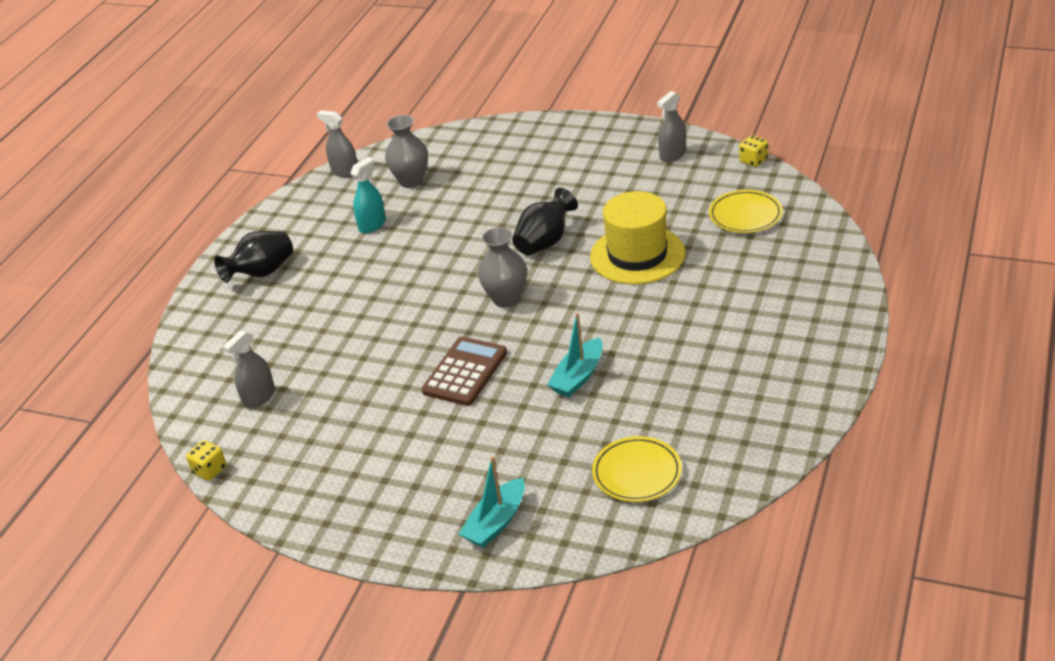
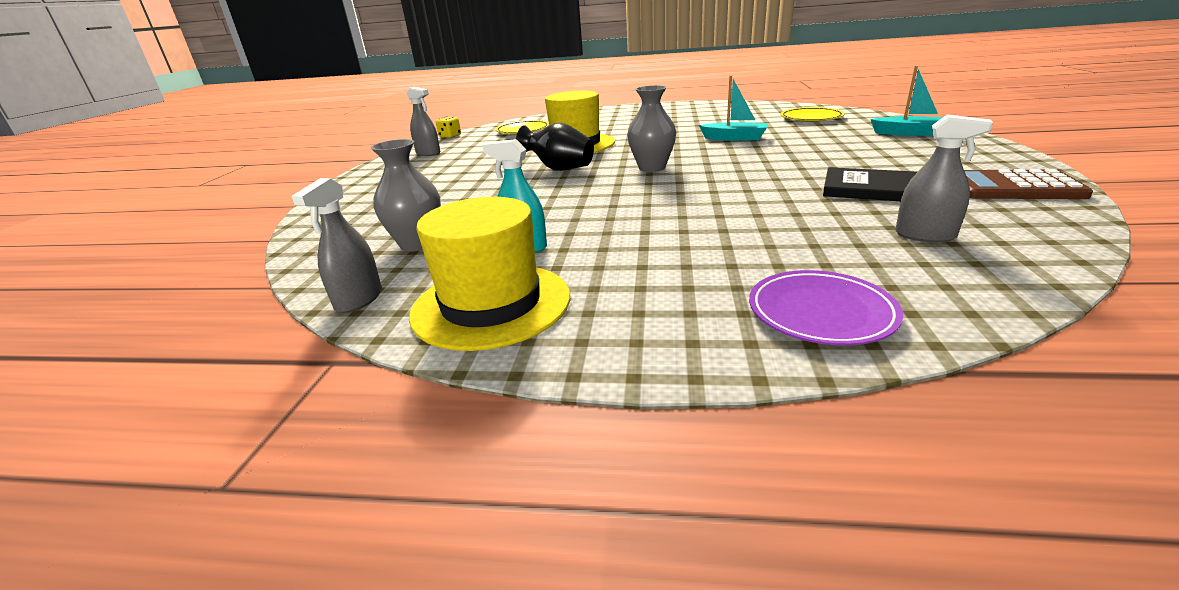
camera: 105 degrees left, 10 degrees down
yellow dice [186,440,227,481] -> none
black vase [214,231,293,283] -> none
brown calculator [422,336,507,406] -> brown calculator moved to [964,169,1093,199]
none -> yellow hat [409,197,570,351]
none -> purple plate [749,270,903,345]
none -> black book [823,167,917,201]

